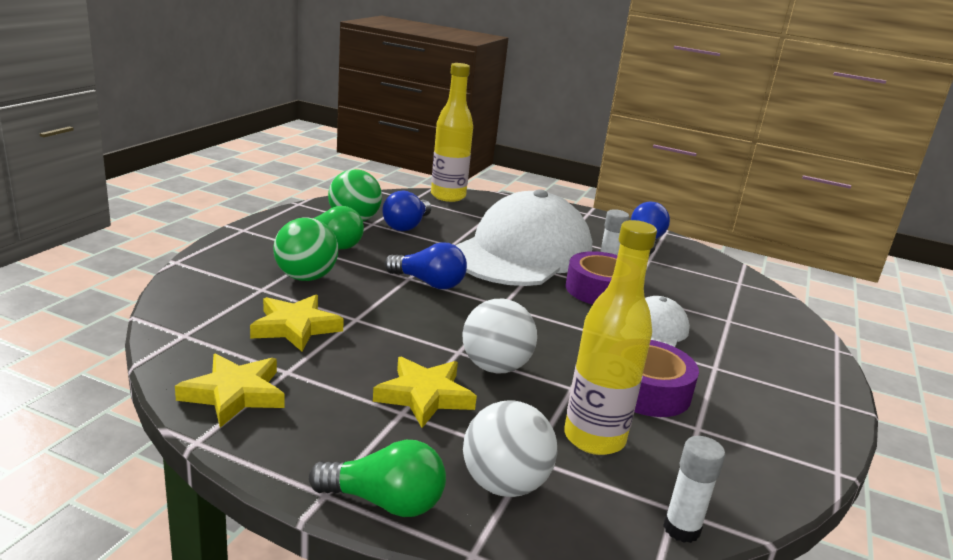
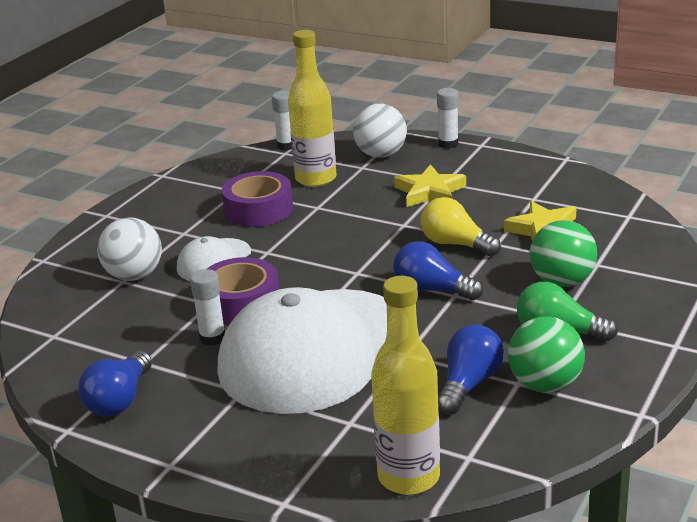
camera: 170 degrees left, 5 degrees up
yellow star [175,353,285,428] -> none
green light bulb [309,440,446,517] -> white glue stick [437,88,459,149]
white ball [462,299,537,374] -> white ball moved to [97,217,162,281]
none -> yellow light bulb [421,197,501,257]

